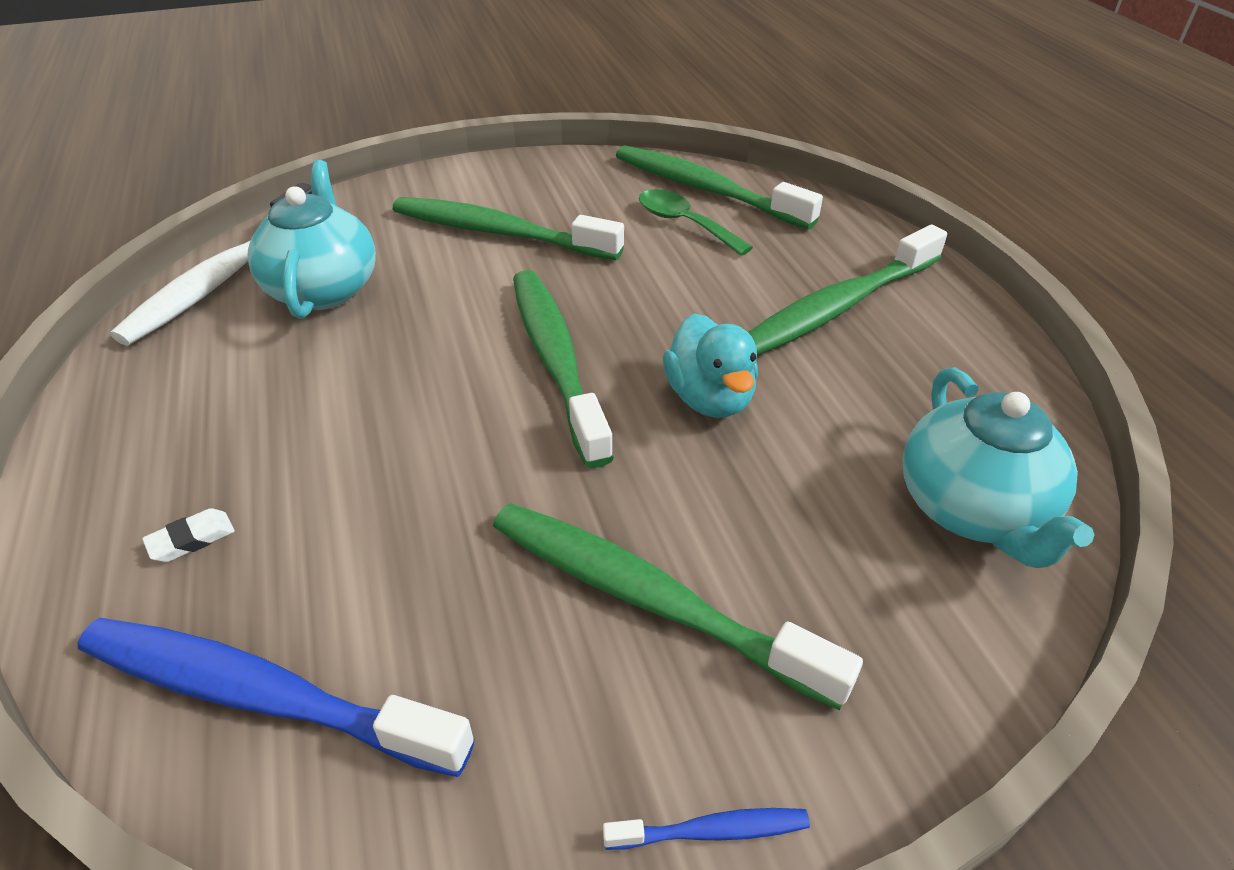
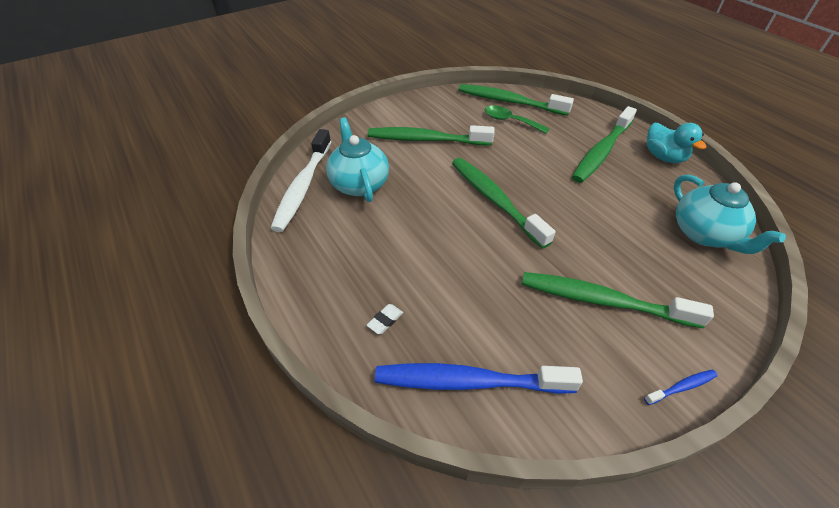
camera: 15 degrees left, 5 degrees up
turquoise duck [663,313,758,418] -> turquoise duck moved to [647,123,707,163]

